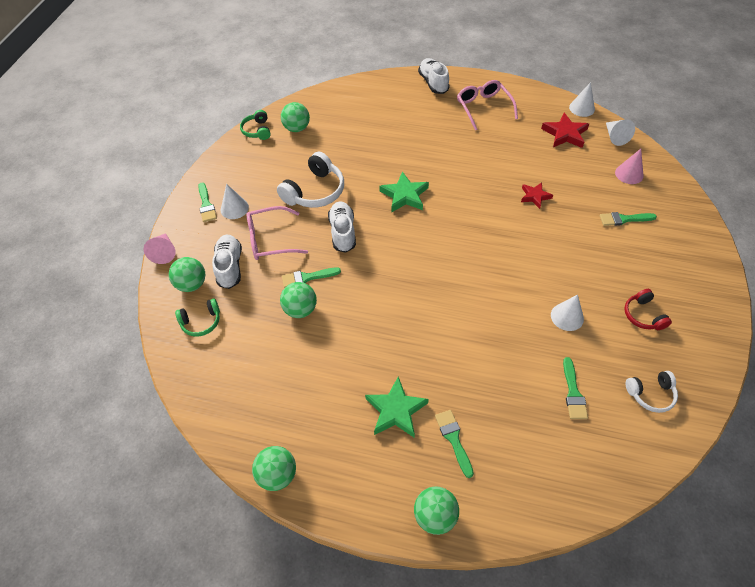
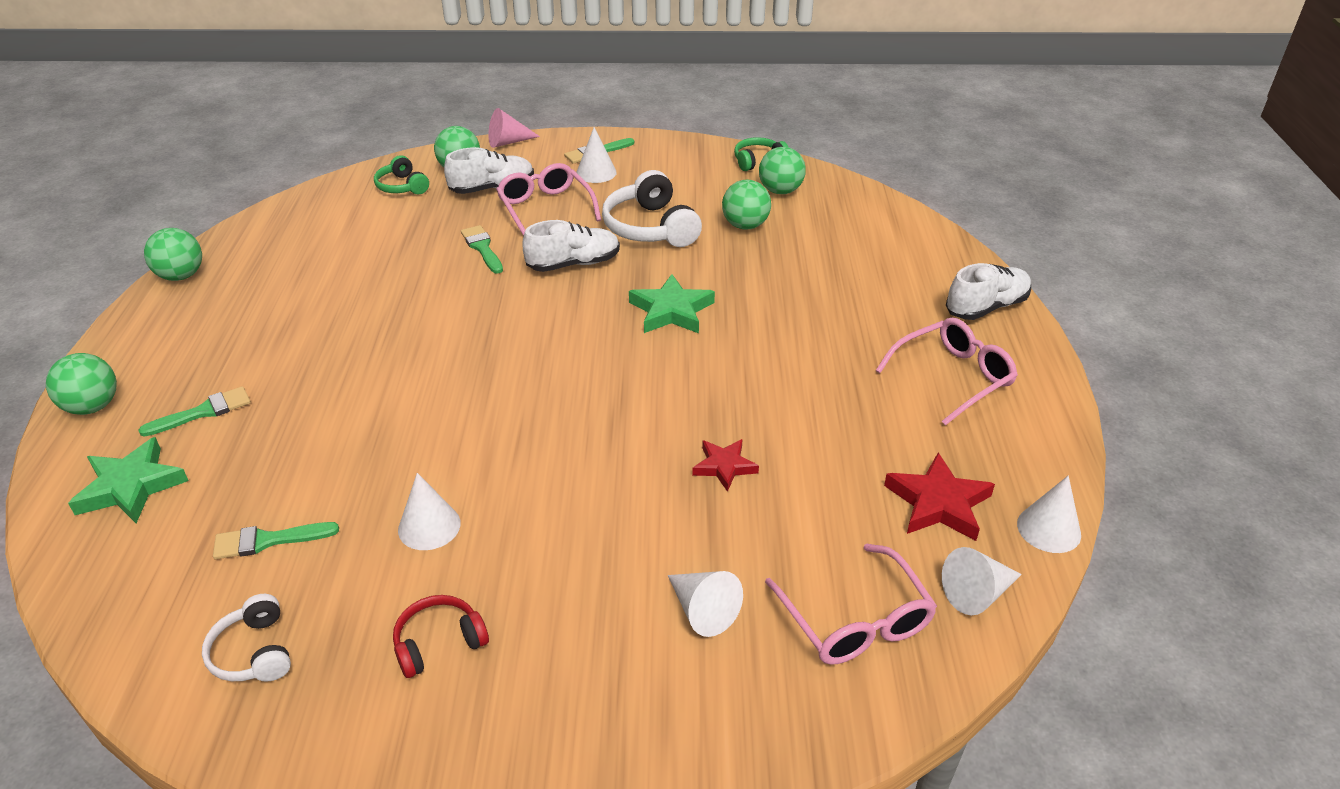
camera: 75 degrees right, 15 degrees down
white headphones [277,152,344,208] -> white headphones turned 45 degrees clockwise [602,170,702,247]
green ball [280,282,317,318] -> green ball moved to [722,180,771,230]
green star [365,376,429,437] -> green star moved to [68,437,188,523]
green brush [600,212,657,226] -> white cone [668,571,743,637]
pink cone [615,149,644,184] -> pink glasses [765,544,937,665]

